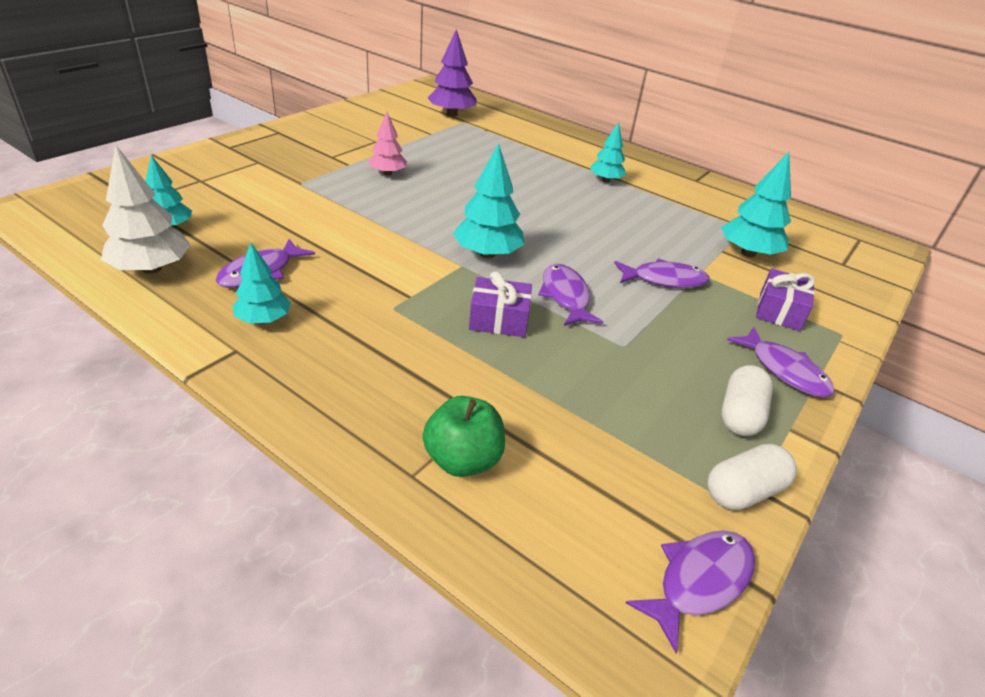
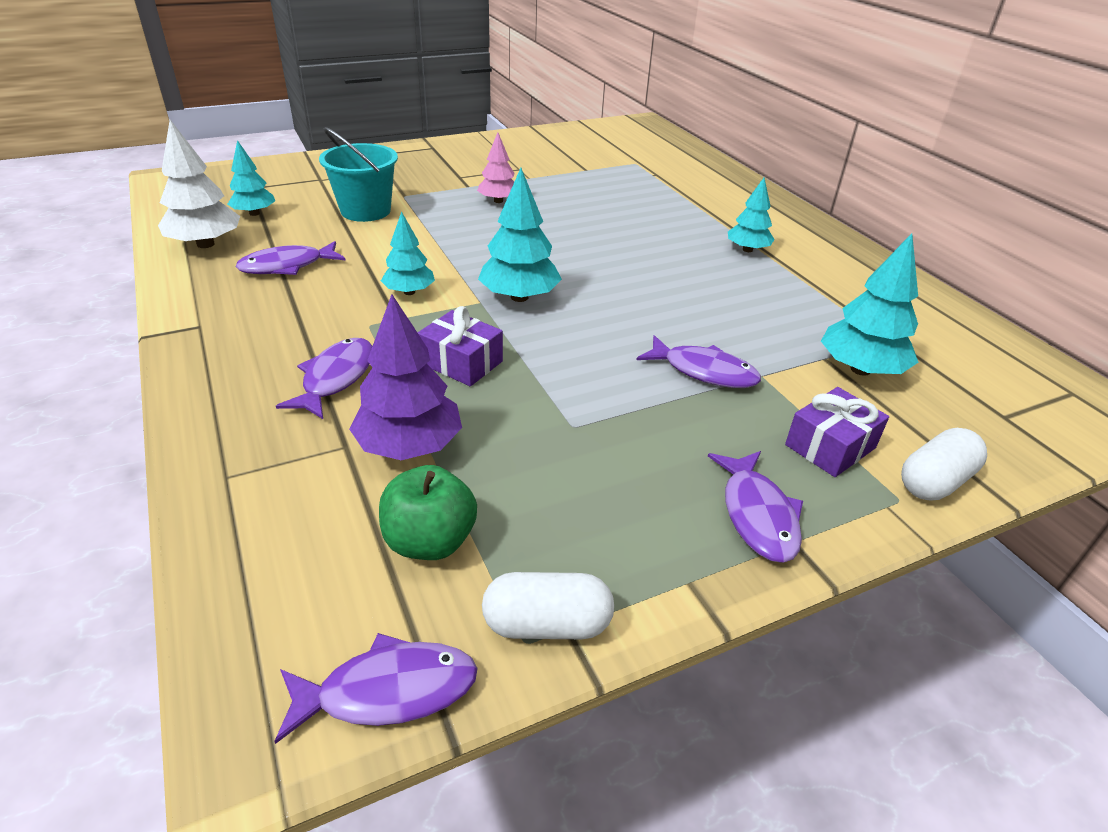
camera: 30 degrees right, 0 degrees up
turquoise tree [233,243,291,324] -> turquoise tree moved to [381,211,435,295]
green apple [423,396,505,477] -> green apple moved to [379,465,477,560]
purple tree [428,29,477,117] -> purple tree moved to [349,294,462,460]
purple fish [538,264,603,326] -> purple fish moved to [276,338,372,419]
white capsule [721,365,773,436] -> white capsule moved to [901,428,987,500]
none -> turquoise bucket [319,127,398,222]

